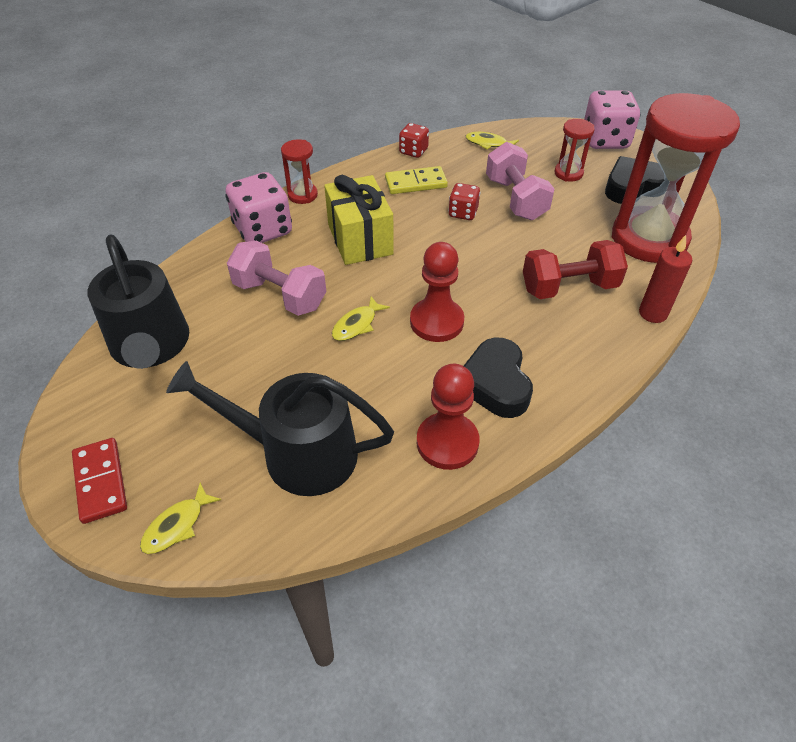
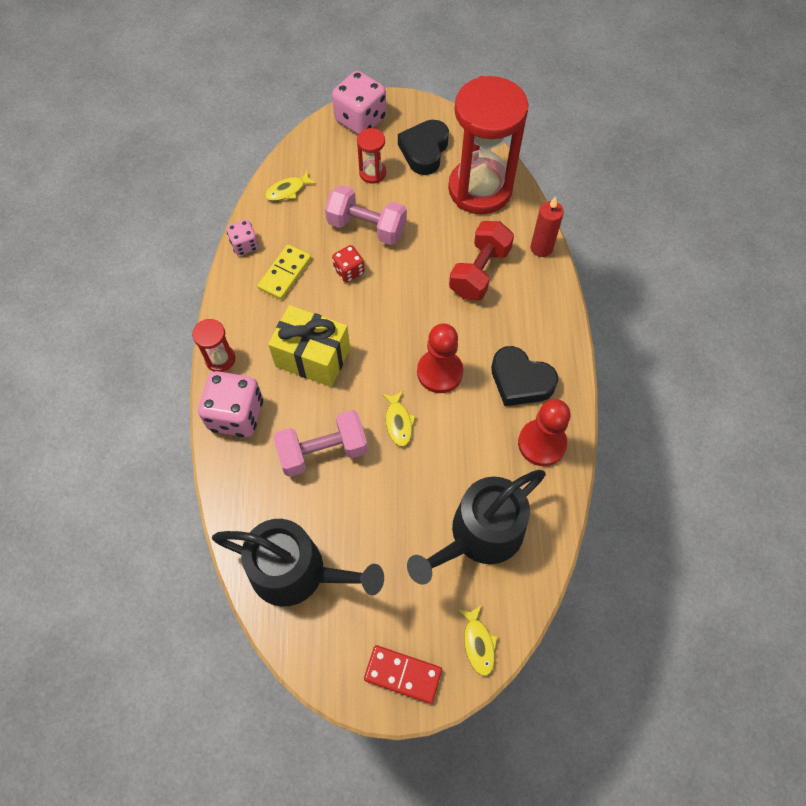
camera: 50 degrees left, 15 degrees up
red dice [399,123,429,158] -> pink dice [226,220,258,256]

